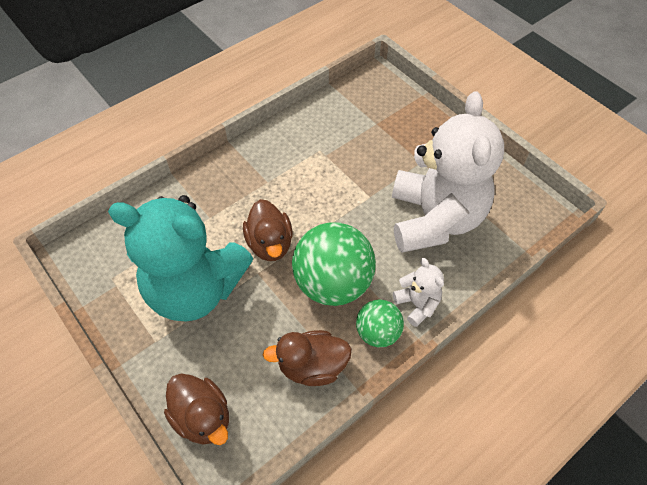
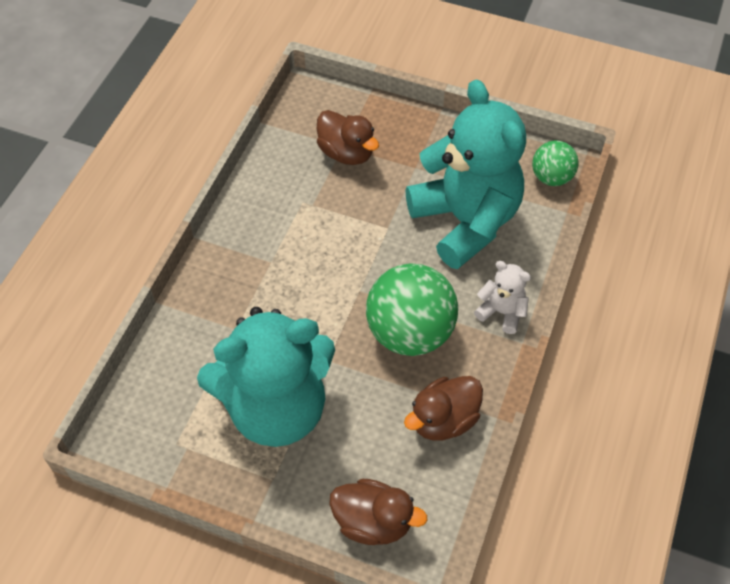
camera: 30 degrees left, 0 degrees up
brown duck [243,199,293,261] -> brown duck moved to [317,110,379,165]
green ball [356,300,404,347] -> green ball moved to [532,140,579,186]
white teddy bear [392,92,504,253] -> turquoise teddy bear [406,80,526,269]

